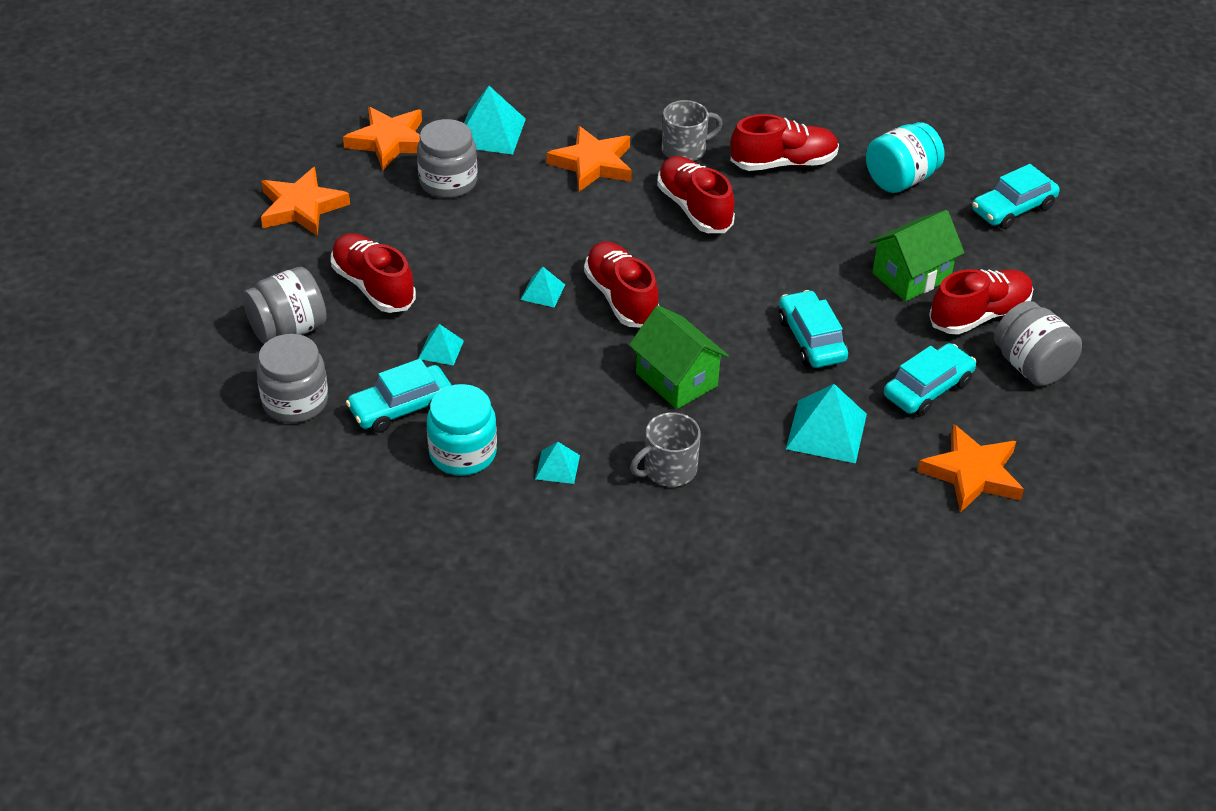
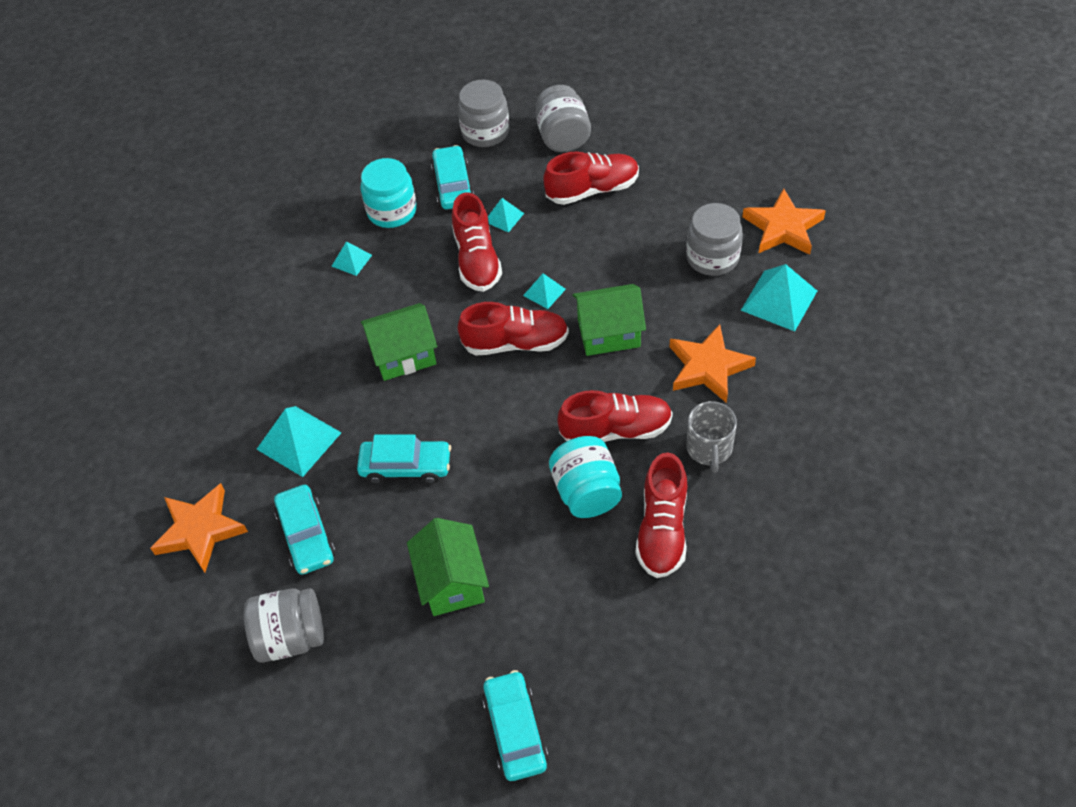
camera: 115 degrees right, 10 degrees up
orange star [261,167,350,236] -> none
grey mug [630,412,701,487] -> none
turquoise jar [866,122,945,193] -> turquoise jar moved to [549,436,622,518]
red shoe [929,269,1033,335] -> red shoe moved to [452,193,502,292]
none -> green house [572,284,646,356]

